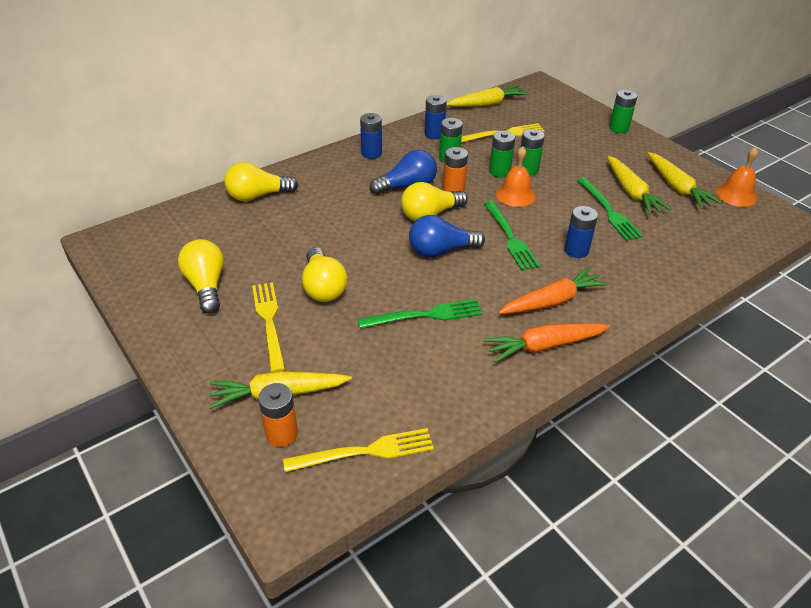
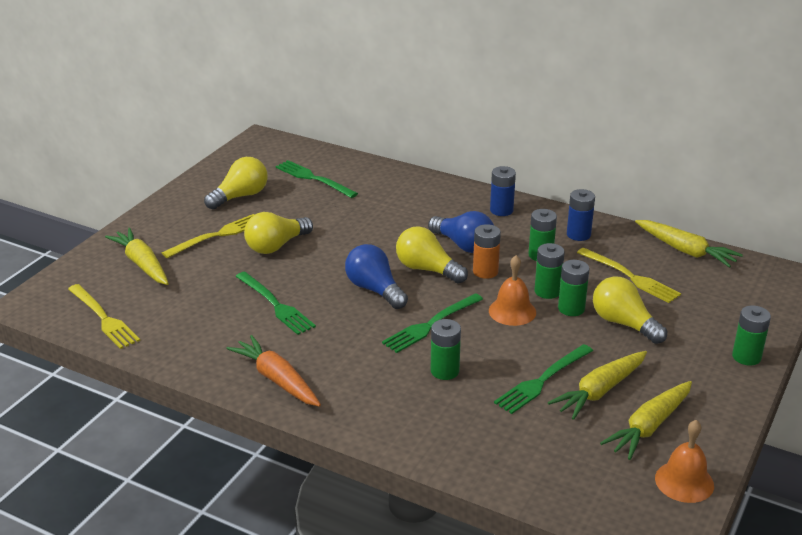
camera: 65 degrees right, 10 degrees down
yellow light bulb [224,162,298,201] -> yellow light bulb moved to [593,276,667,344]
orange battery [258,383,298,447] -> none
orange carrot [498,267,609,314] -> none
blue battery [564,206,598,258] -> green battery [431,319,461,380]
none -> green fork [275,160,358,198]

